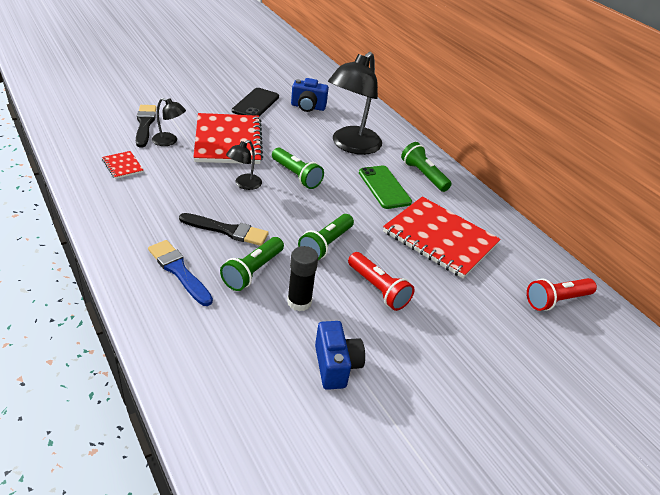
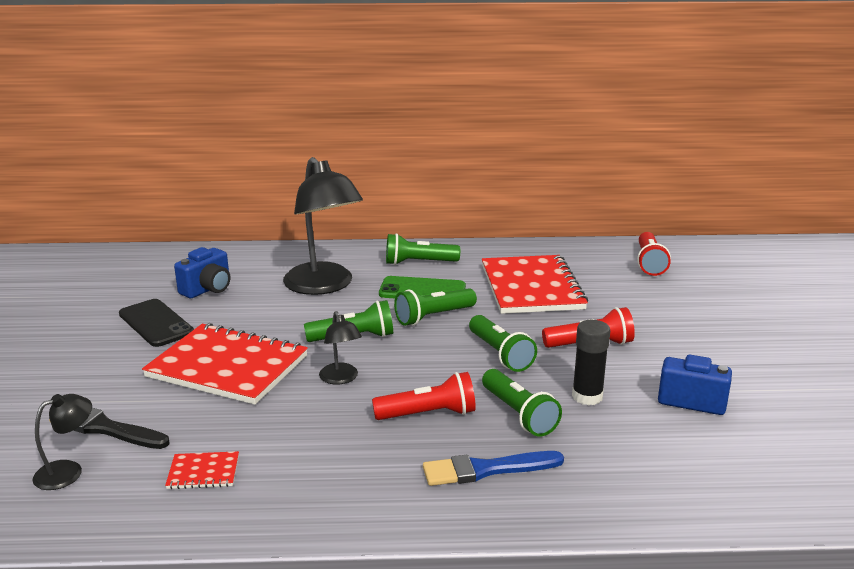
camera: 55 degrees left, 15 degrees down
black lamp [152,98,186,146] -> black lamp moved to [32,394,92,490]
black brush [179,213,269,246] -> red flashlight [372,372,476,420]
red notebook [383,197,501,279] -> red notebook turned 75 degrees counterclockwise [482,255,588,314]
none -> green flashlight [394,288,477,326]

